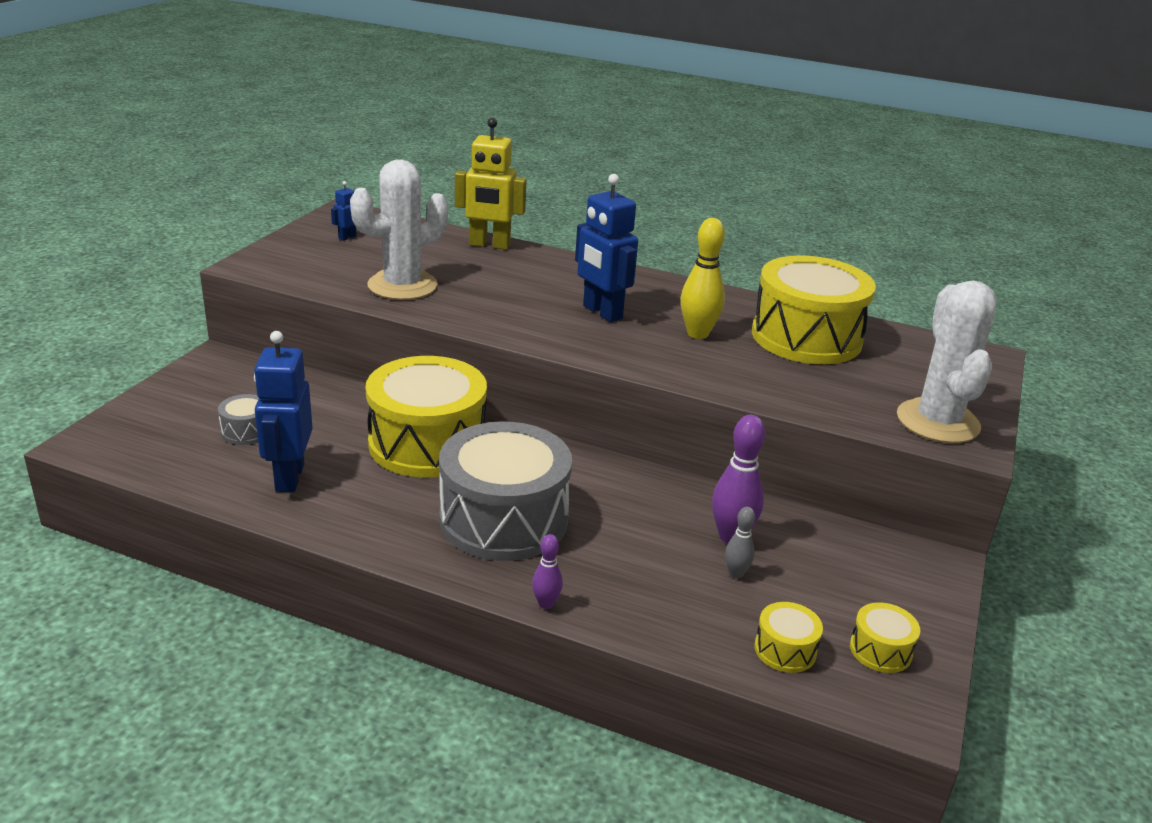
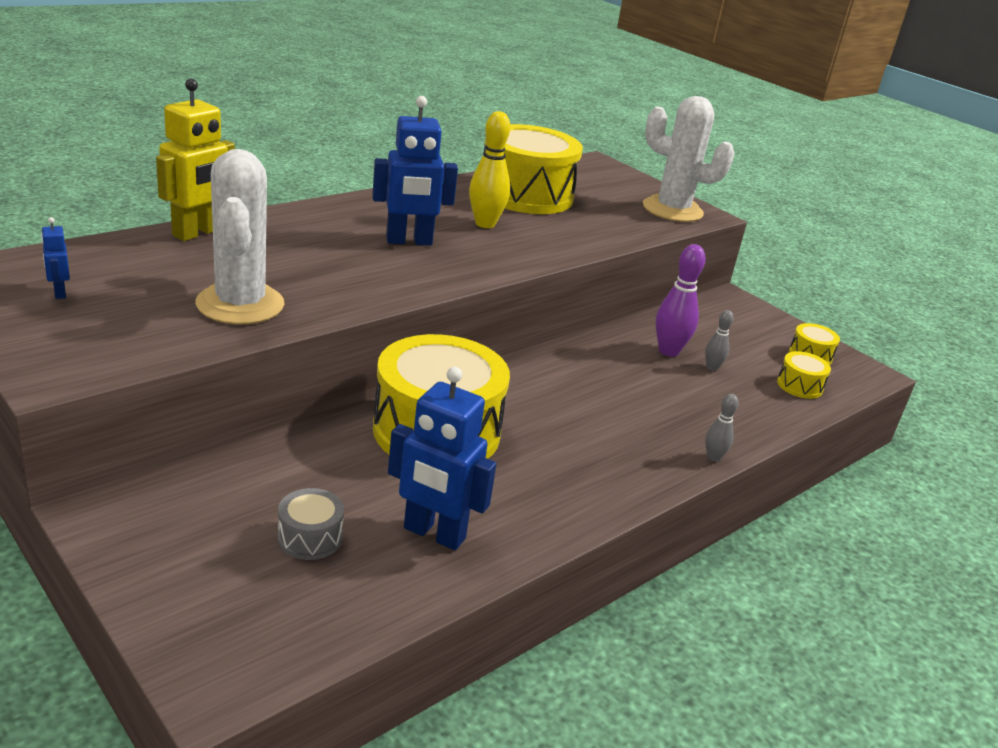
camera: 65 degrees left, 0 degrees up
grey drum [439,422,572,561] -> none
purple bowling pin [532,534,563,609] -> grey bowling pin [705,394,739,462]

